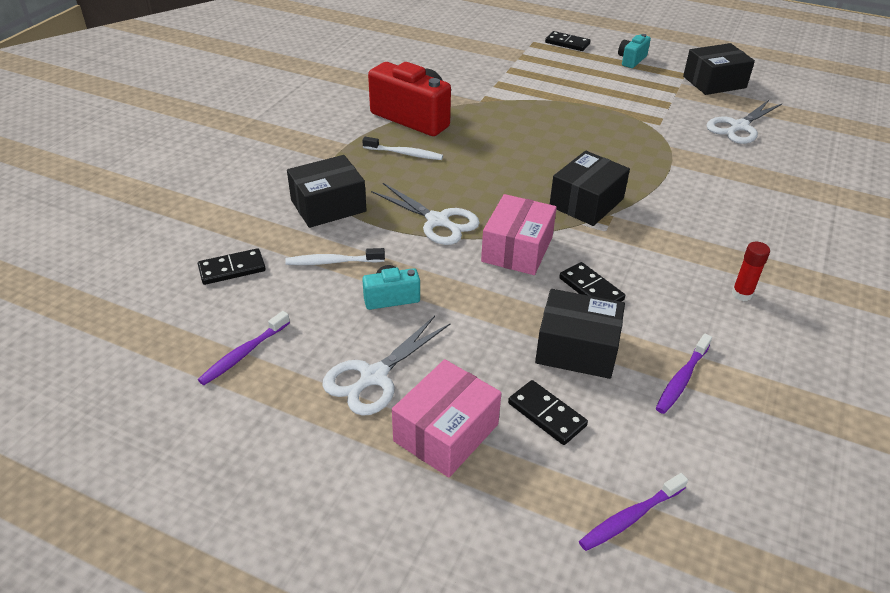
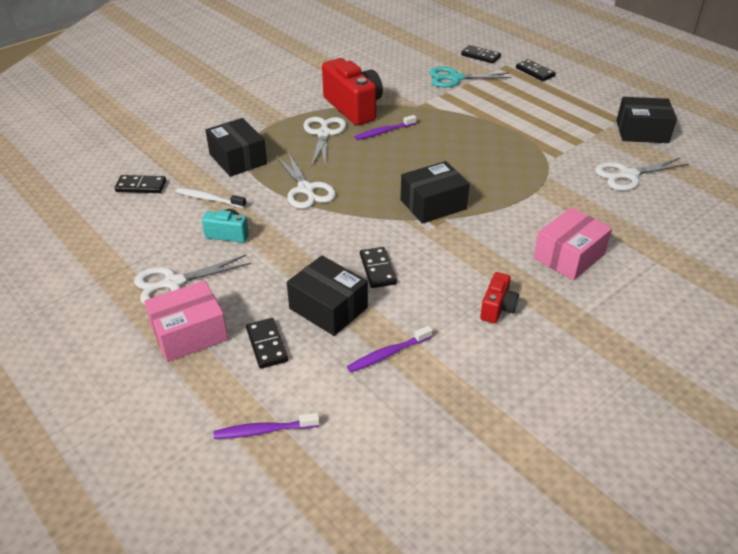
camera: 25 degrees right, 0 degrees up
purple toothbrush [198,311,290,385] -> purple toothbrush moved to [355,115,417,140]
black box [287,155,367,228] -> black box turned 60 degrees clockwise [206,118,267,177]
white toothbrush [362,137,443,160] -> white scissors [303,117,347,165]
pink box [481,194,557,275] -> pink box moved to [533,207,612,281]
turquoise camera [618,34,651,68] -> none
red glue stick [732,242,770,301] -> red camera [480,272,519,324]
none -> turquoise scissors [429,67,512,88]
none -> black domino [461,45,501,63]

